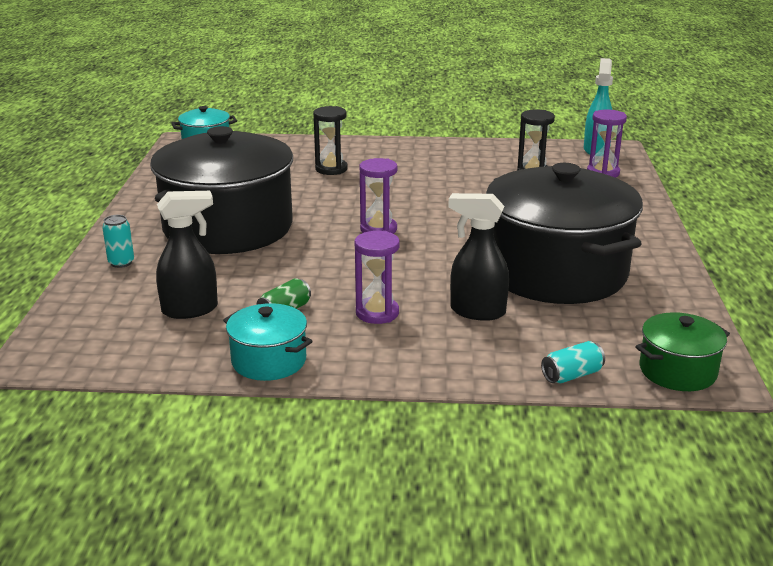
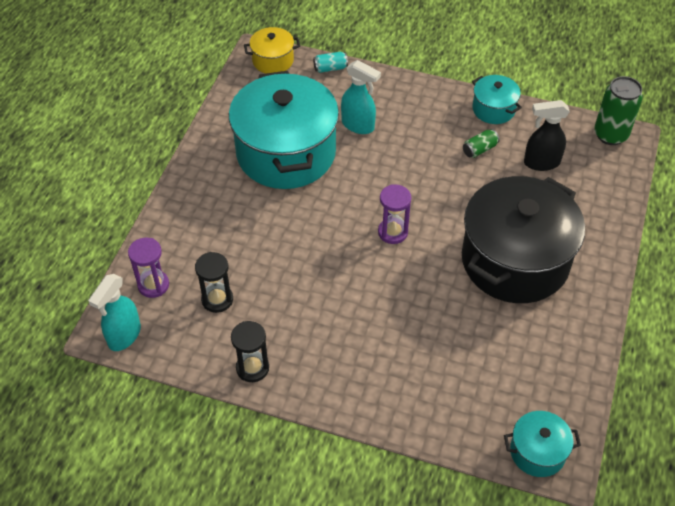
camera: 165 degrees left, 25 degrees up
turquoise can [102,215,134,268] -> none
black hourglass [313,106,348,175] -> black hourglass moved to [231,321,269,382]
purple hourglass [355,231,400,324] -> none
black spray bottle [448,193,509,321] -> turquoise spray bottle [341,60,381,134]
black pot [486,163,643,304] -> turquoise pot [229,71,339,189]
green pot [635,312,730,391] -> yellow pot [244,27,300,74]
none -> green can [594,76,643,145]

